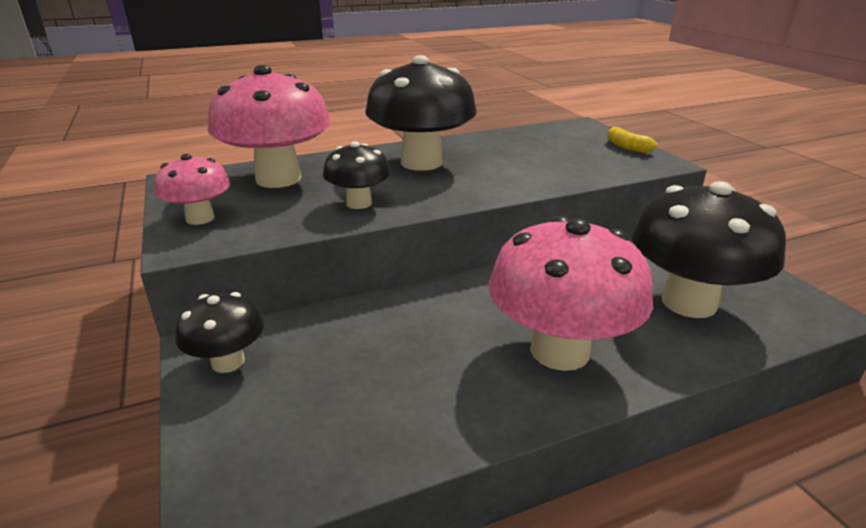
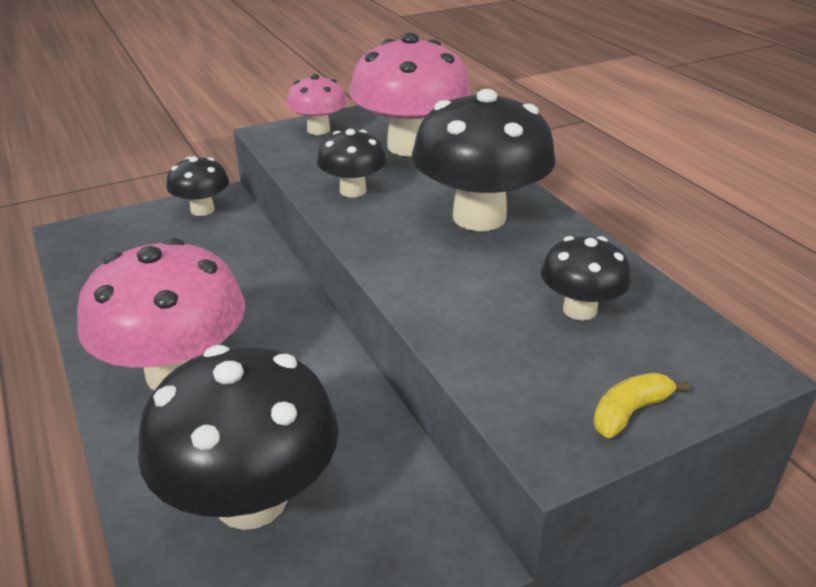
camera: 85 degrees right, 5 degrees up
none -> black mushroom [541,236,631,321]

